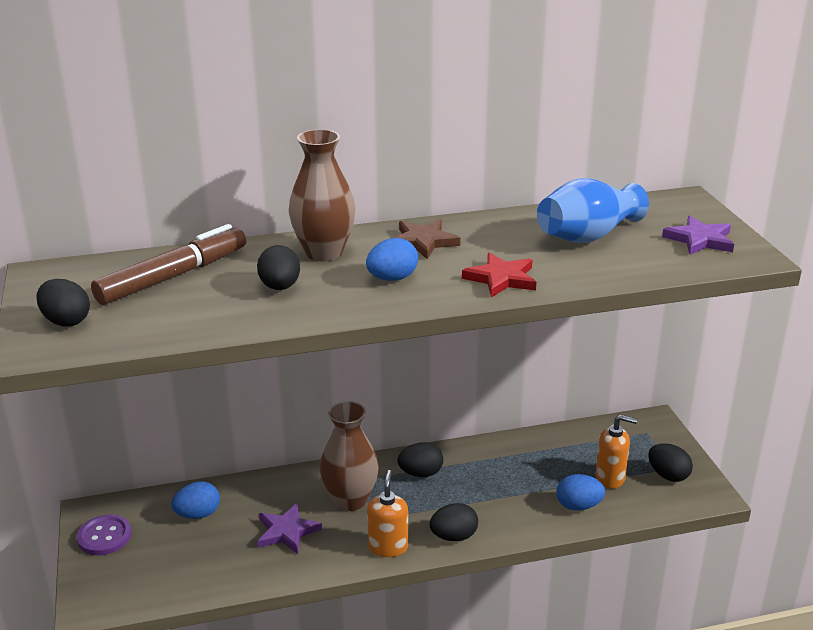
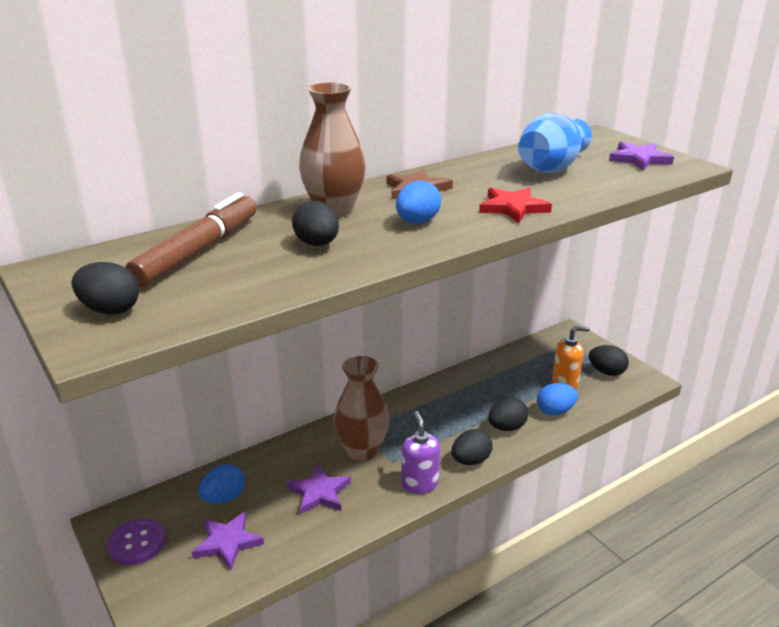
camera: 20 degrees left, 0 degrees up
orange soap dispenser [367,470,408,557] -> purple soap dispenser [401,411,440,494]
black egg [398,442,443,477] -> black egg moved to [488,398,528,431]
none -> purple star [192,511,264,570]

